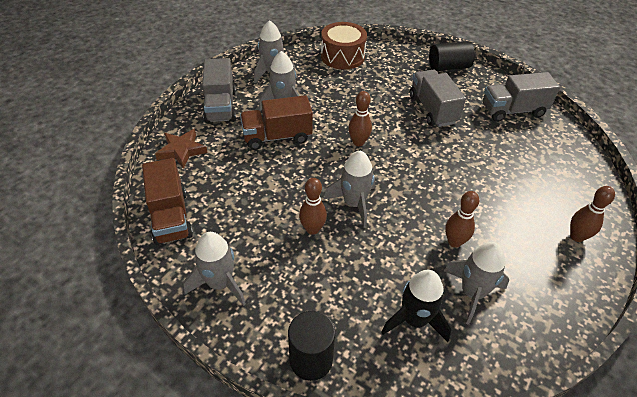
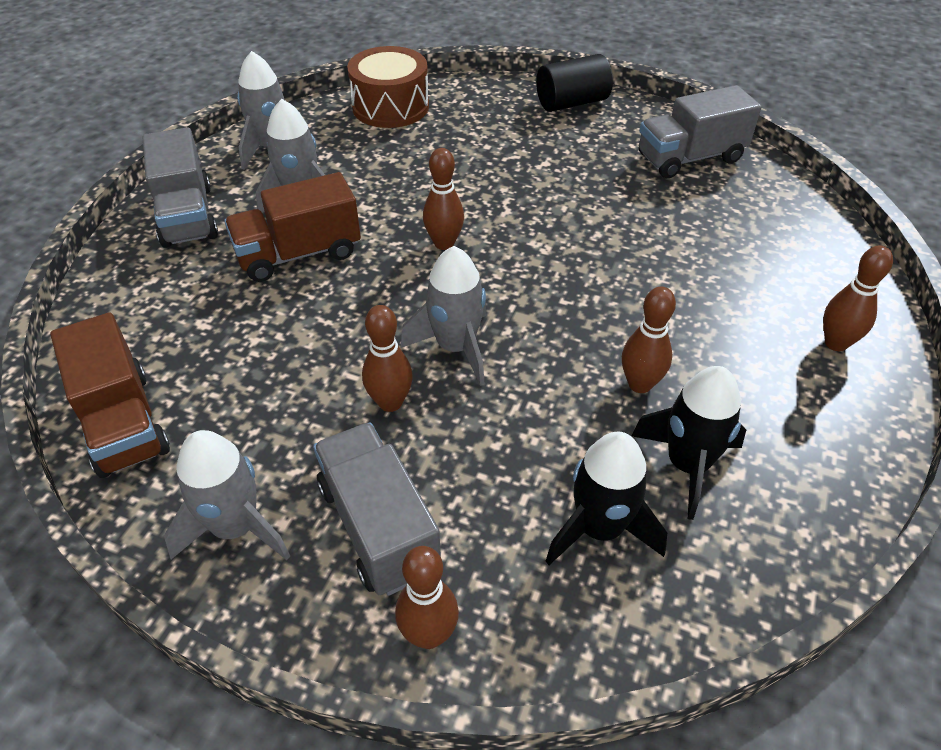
camera: 10 degrees left, 0 degrees up
brown star [155,129,208,169] -> none
black cylinder [288,311,335,381] -> brown bowling pin [395,546,459,649]
grey truck [410,70,466,127] -> grey truck moved to [313,423,441,596]
grey rocket [444,242,510,325] -> black rocket [632,366,746,520]

